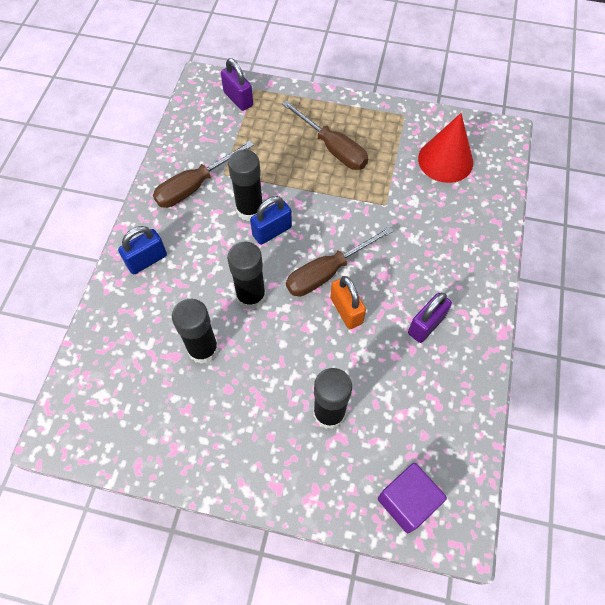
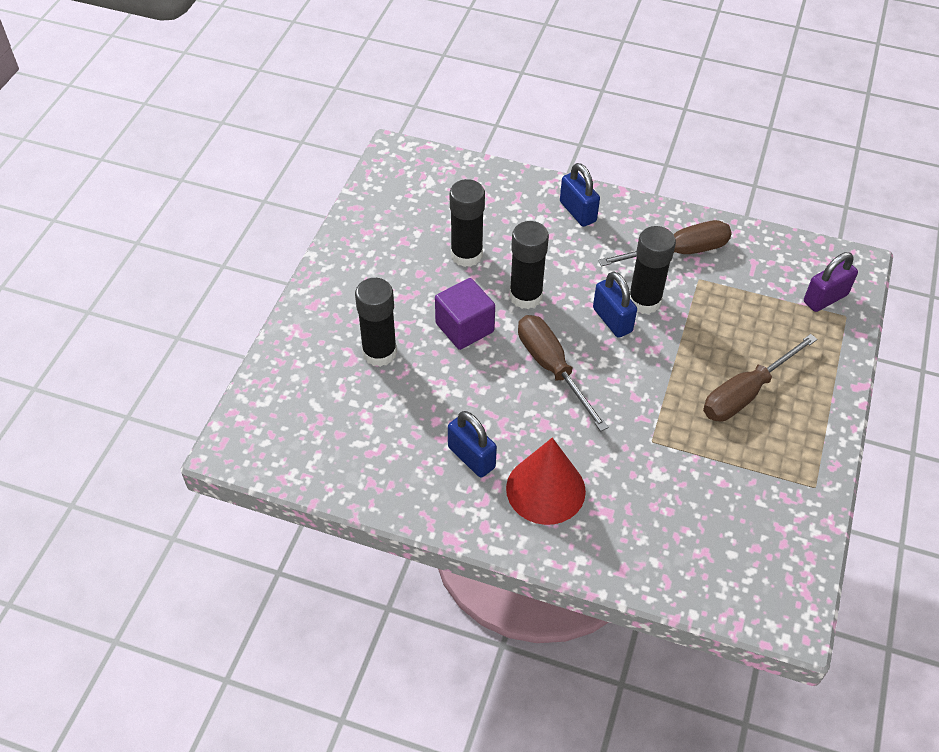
camera: 95 degrees right, 10 degrees down
brown screwdriver [153,141,254,208] -> brown screwdriver turned 105 degrees clockwise [598,220,732,266]
orange padlock [330,276,366,329] -> none
purple cube [378,463,447,533] -> purple cube moved to [435,278,495,350]
purple padlock [408,293,452,343] -> blue padlock [448,411,497,477]
red cone [418,113,473,183] -> red cone moved to [506,438,586,525]

